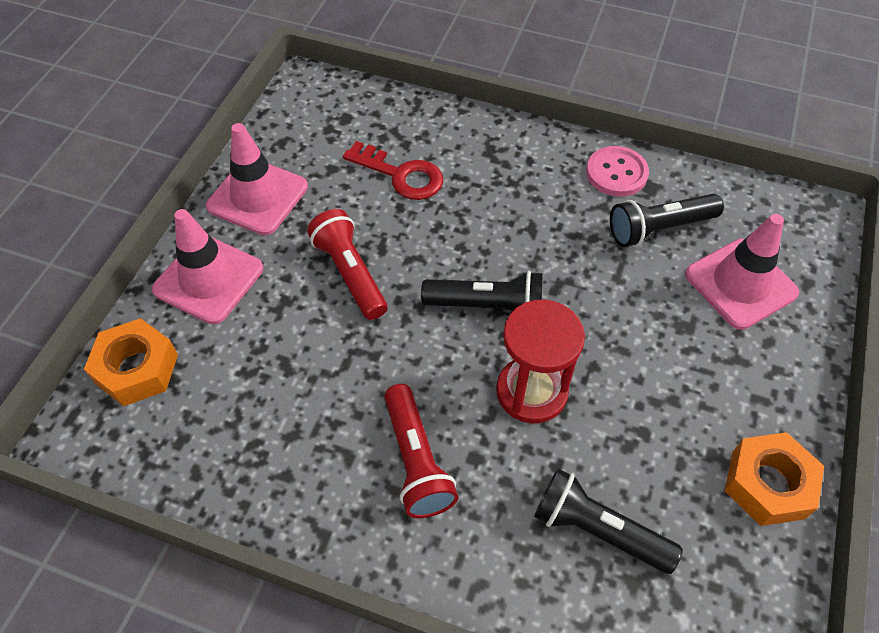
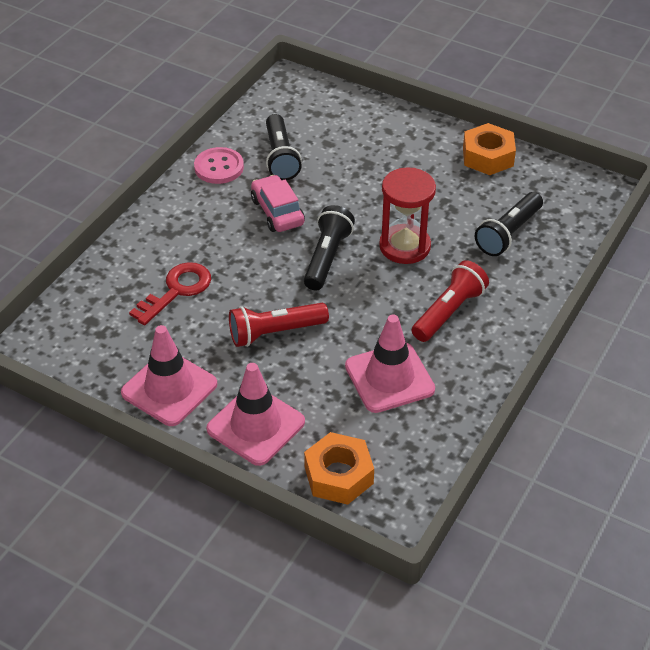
camera: 80 degrees left, 10 degrees down
red flashlight [384,384,458,518] -> red flashlight turned 45 degrees counterclockwise [412,260,489,342]
pink traffic cone [685,214,799,330] -> pink traffic cone moved to [345,315,435,413]
none -> pink car [251,175,305,232]

